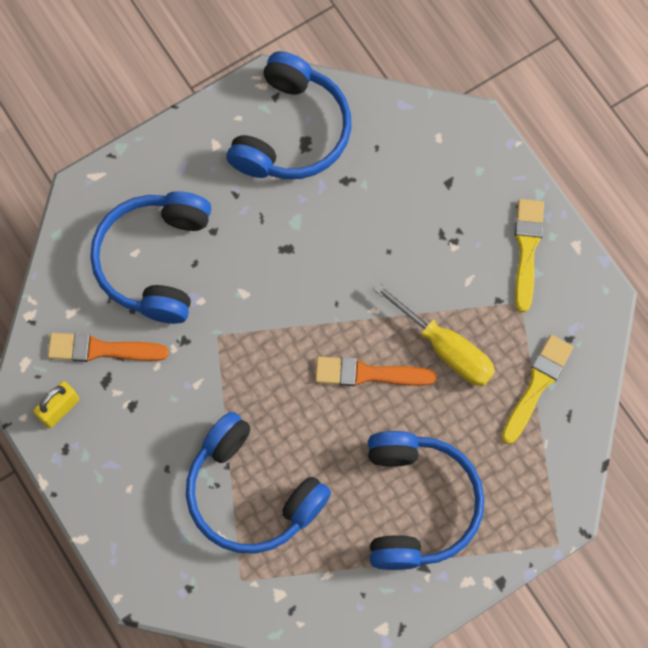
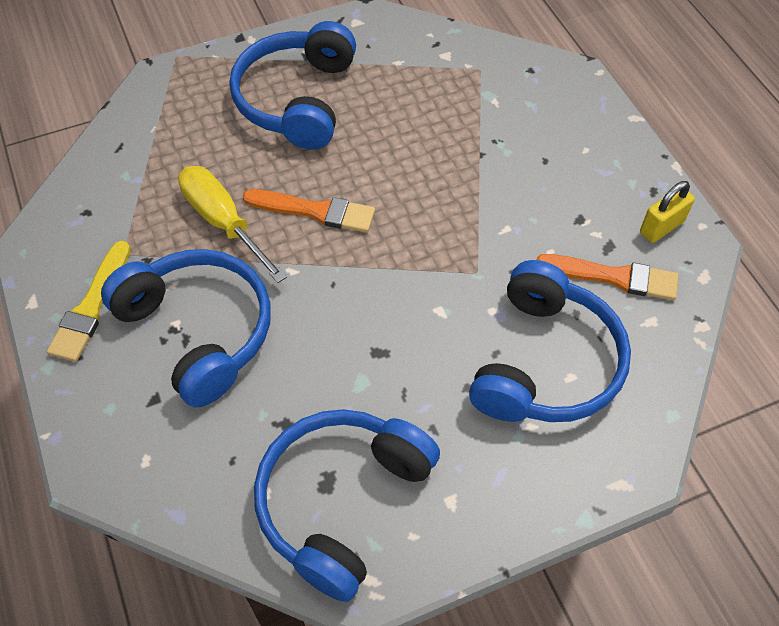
camera: 170 degrees left, 15 degrees down
blue headphones [186,412,331,554] -> blue headphones moved to [101,249,271,407]
yellow brush [502,335,573,444] -> none

